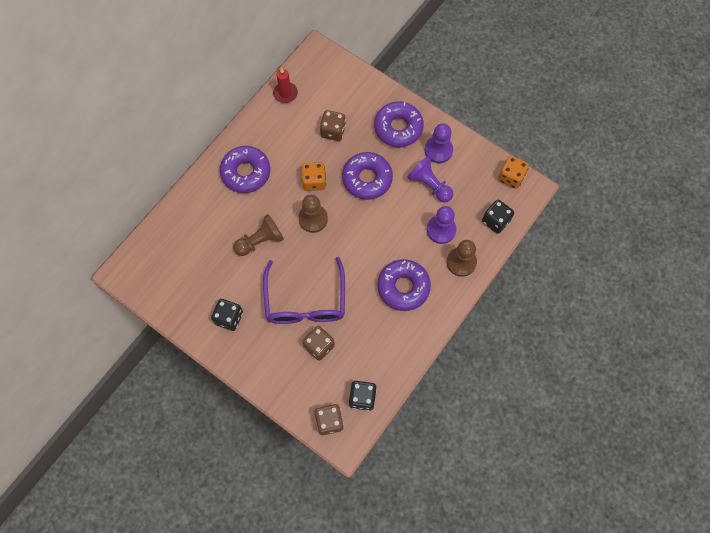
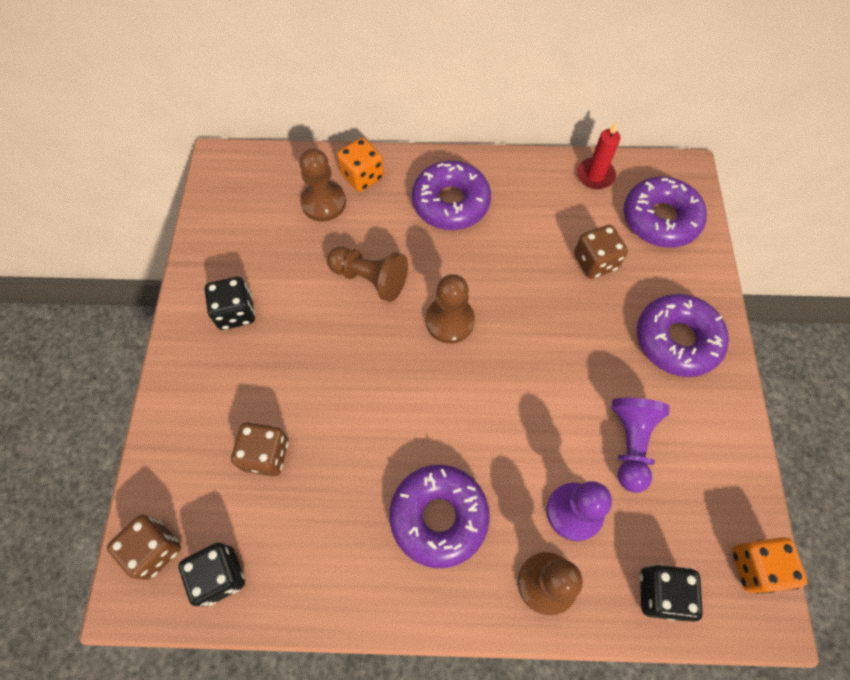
camera: 55 degrees right, 5 degrees down
purple glasses [263,257,345,324] -> none
orange dice [301,162,326,191] -> orange dice moved to [337,138,384,192]
purple donut [342,152,393,200] -> purple donut moved to [624,177,707,248]
purple pawn [425,123,453,163] -> none
none -> brown pawn [299,149,346,222]

